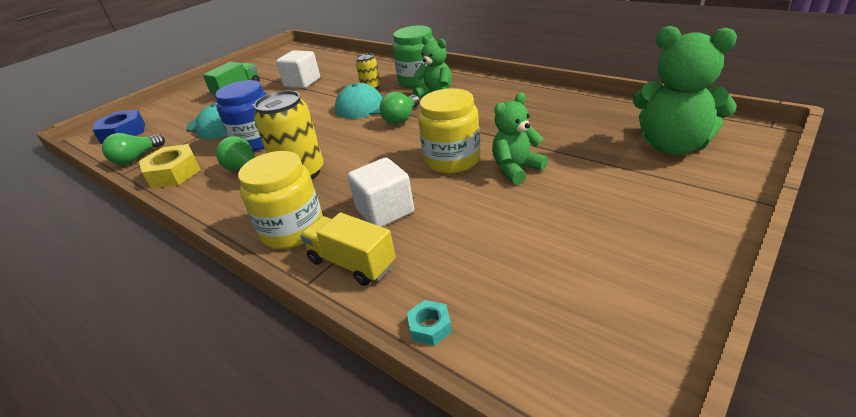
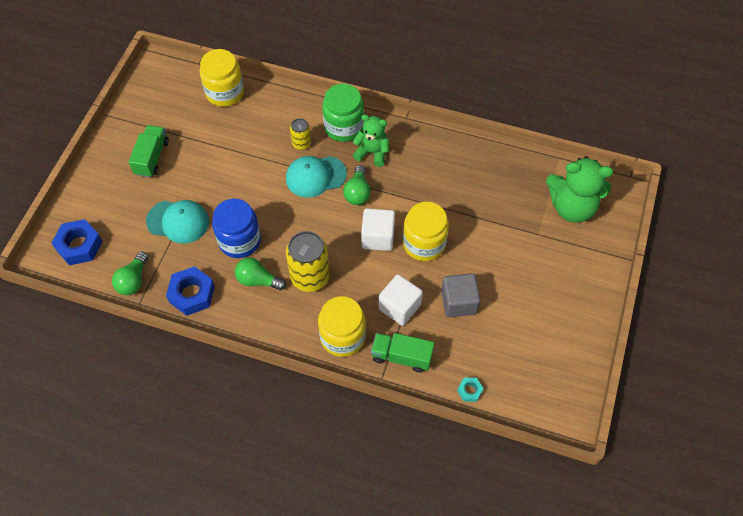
camera: 25 degrees left, 25 degrees up
yellow nut [139,144,201,188] -> blue nut [166,266,215,316]
white cube [276,50,320,88] -> white cube moved to [361,208,395,251]
yellow truck [300,213,396,286] -> green truck [371,333,434,373]
green teddy bear [492,93,548,185] -> none
none -> yellow jar [200,49,244,107]
none -> grey cube [441,273,480,318]

